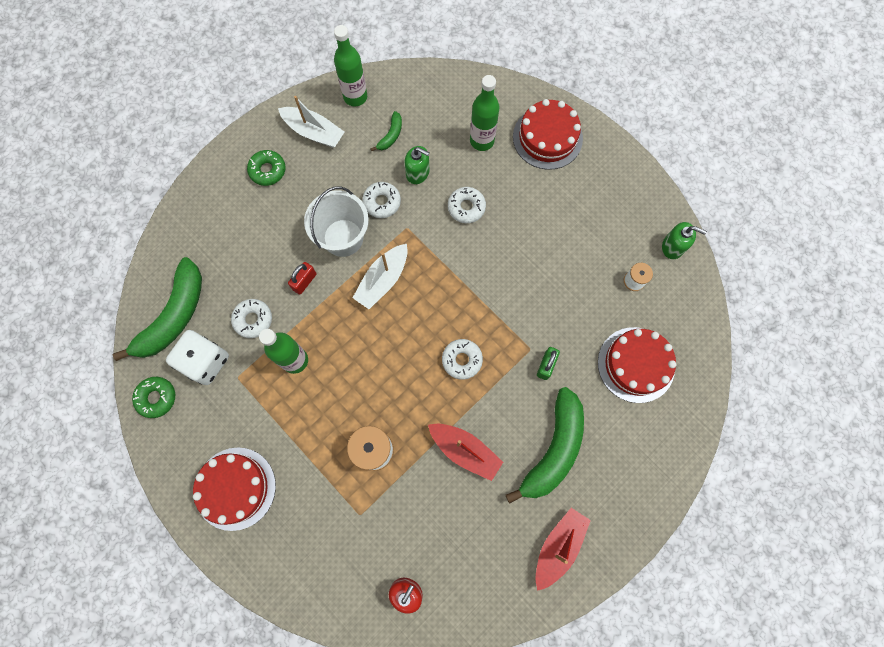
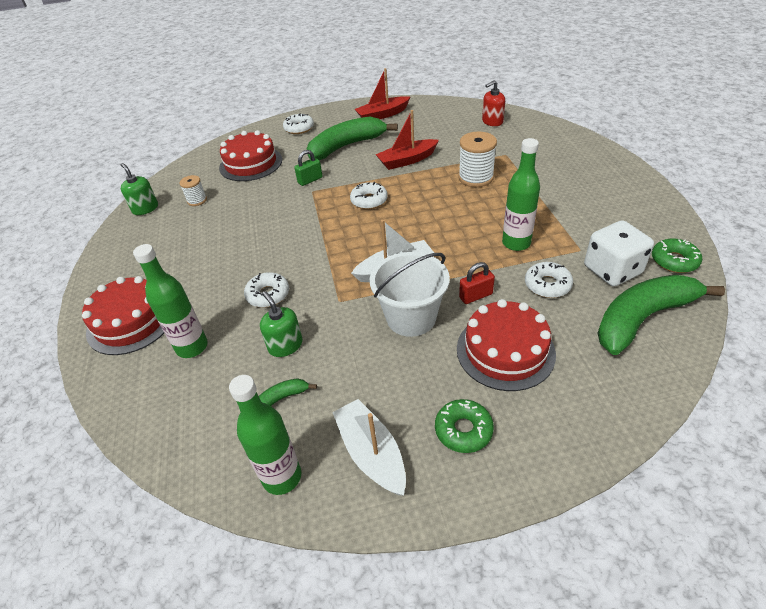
camera: 145 degrees left, 30 degrees down
red cake [193,447,276,531] -> red cake moved to [457,299,556,391]
white donut [362,182,401,218] -> white donut moved to [283,114,314,134]
red boat [428,423,503,481] -> red boat turned 90 degrees counterclockwise [375,110,439,170]

